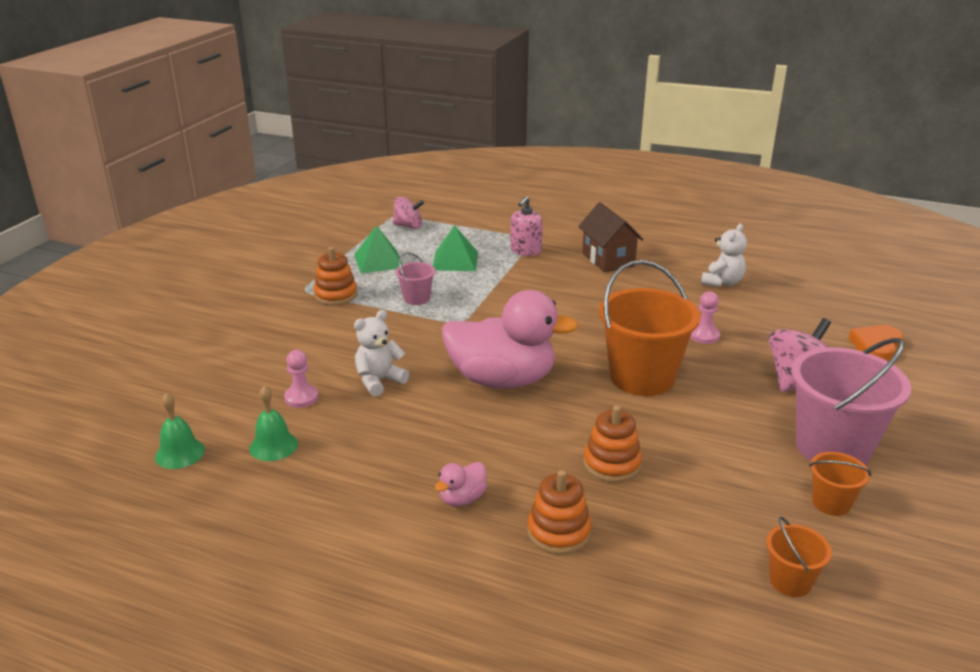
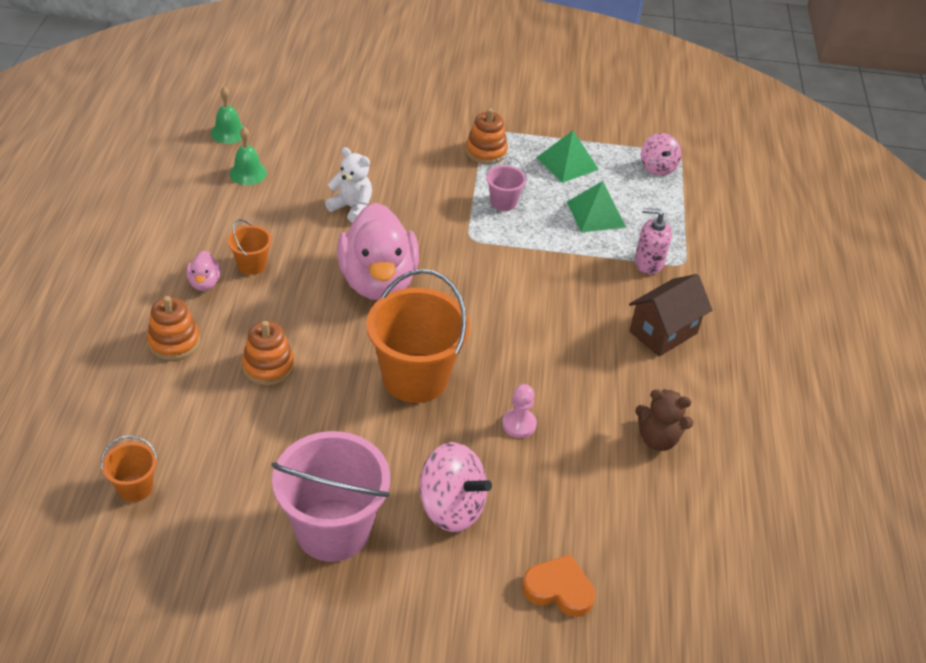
camera: 70 degrees right, 15 degrees up
pink pawn [284,350,319,408] -> none
pink duck [435,462,487,507] -> pink duck turned 120 degrees counterclockwise [186,251,221,291]
white teddy bear [701,224,747,287] -> brown teddy bear [635,389,693,451]
orange bucket [809,452,871,516] -> orange bucket moved to [227,219,272,275]

